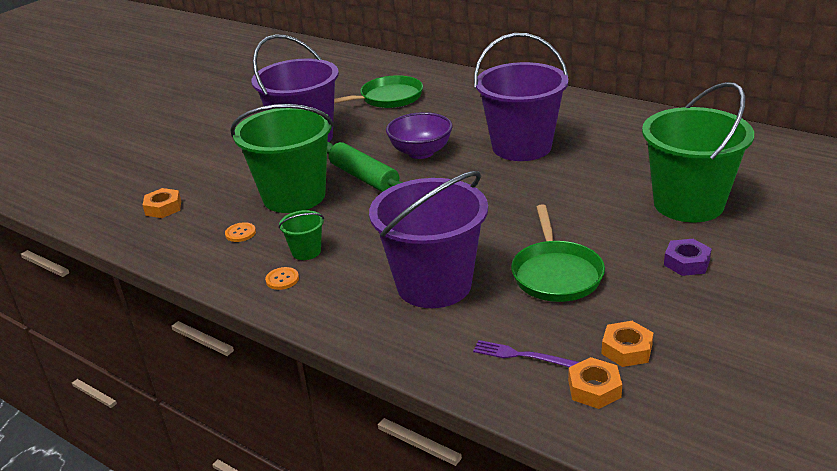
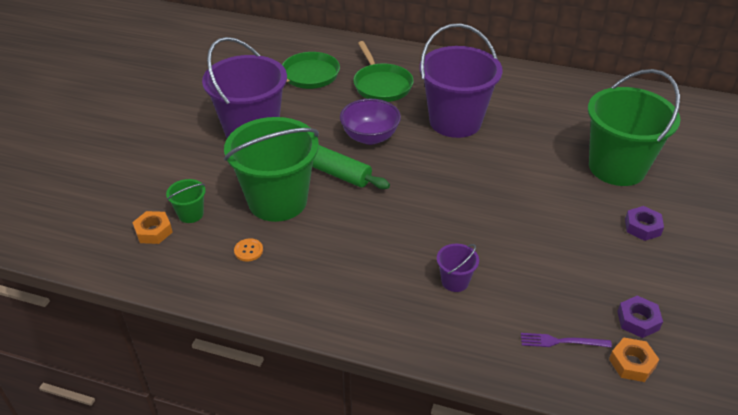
camera: 20 degrees left, 10 degrees up
orange button [265,267,299,290] -> none
green bucket [279,210,324,260] -> green bucket moved to [166,179,206,223]
purple bucket [369,171,488,308] -> purple bucket [437,244,479,292], size x0.42
green pan [511,204,605,302] -> green pan moved to [353,41,414,102]
orange nut [601,321,653,367] -> purple nut [617,296,663,338]

